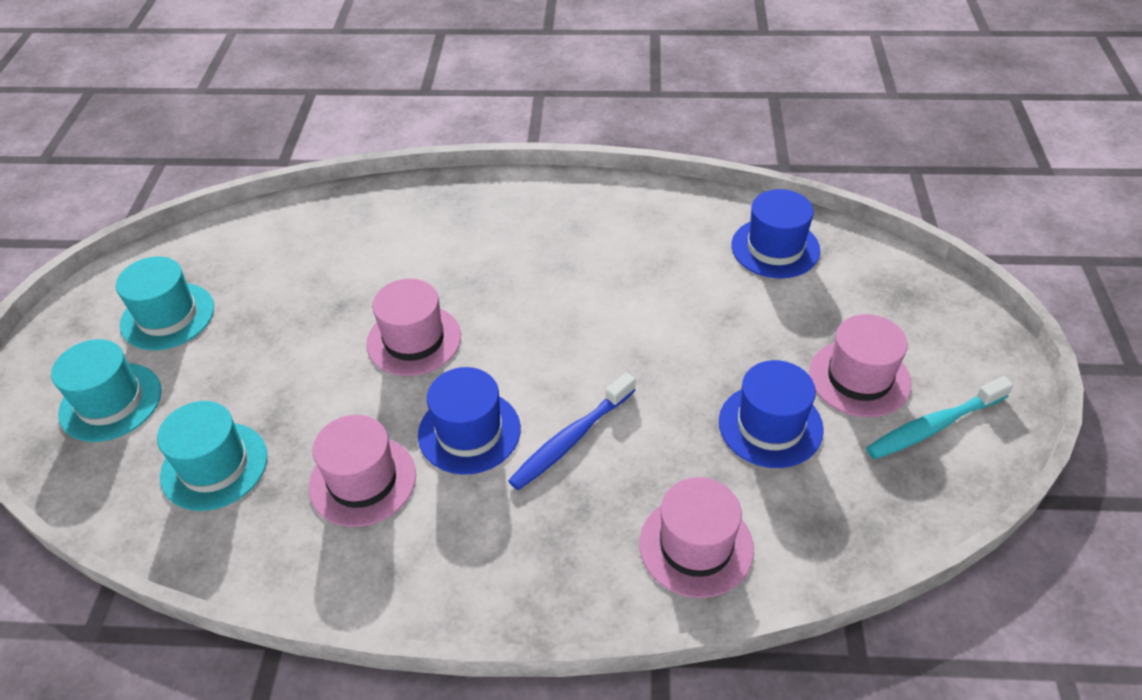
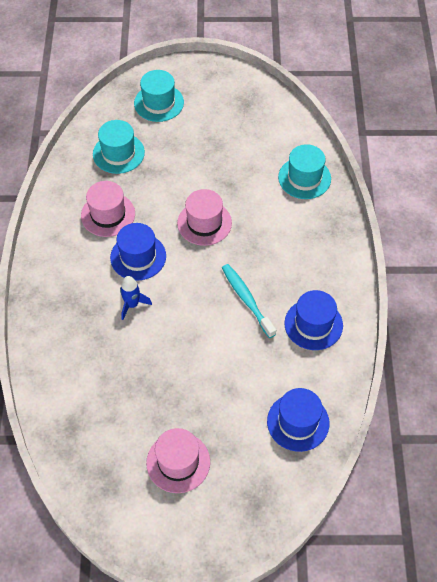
camera: 85 degrees right, 10 degrees up
turquoise hat [116,256,214,350] -> turquoise hat moved to [278,144,331,199]
blue toothbrush [508,372,636,490] -> blue rocket [120,276,152,320]
pink hat [639,477,754,598] -> none
blue hat [719,360,824,468] -> blue hat moved to [284,290,343,350]
turquoise toothbrush [866,376,1013,459] -> turquoise toothbrush moved to [222,264,276,338]

